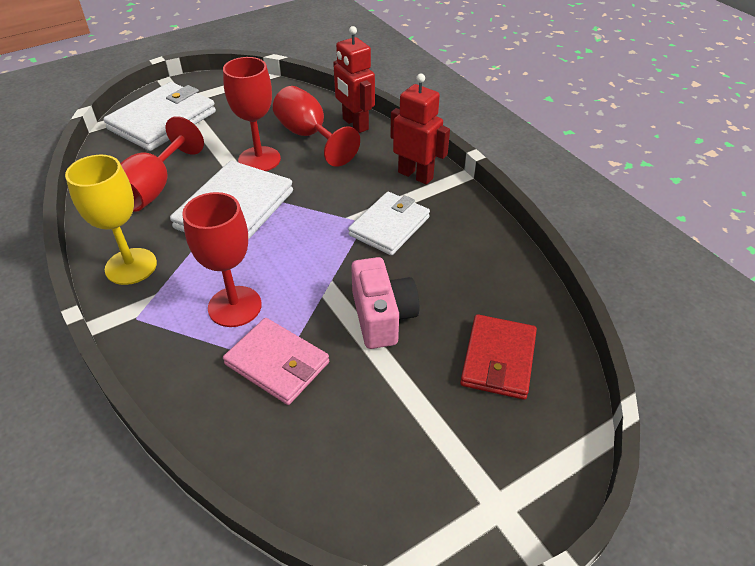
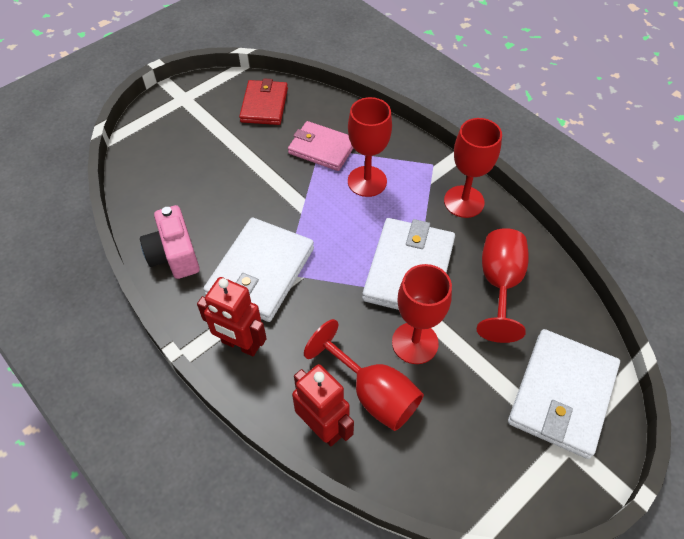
camera: 170 degrees right, 10 degrees up
yellow goblet [65,155,157,285] -> red goblet [444,118,502,218]
white wallet [348,192,430,255] -> white wallet [204,217,314,322], size x1.50
pink camera [351,257,419,349] -> pink camera moved to [140,205,200,279]
red wallet [460,314,537,400] -> red wallet moved to [239,78,288,125]

